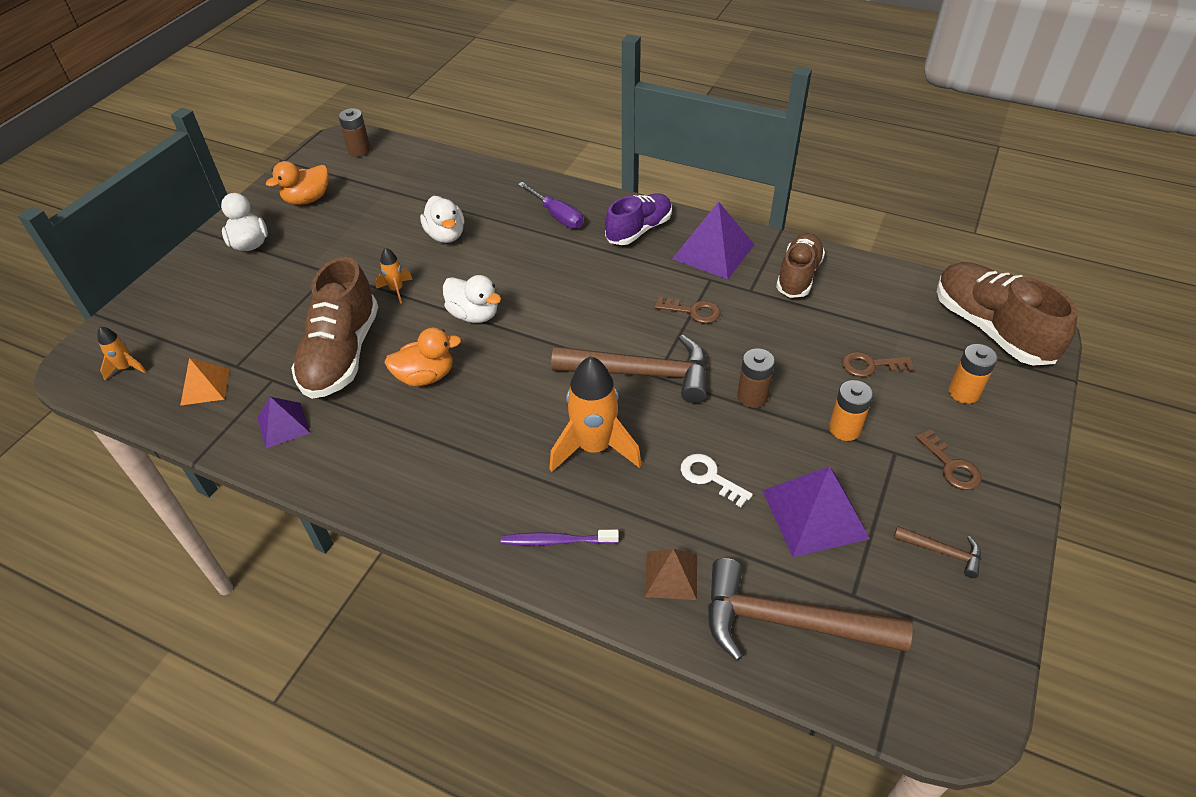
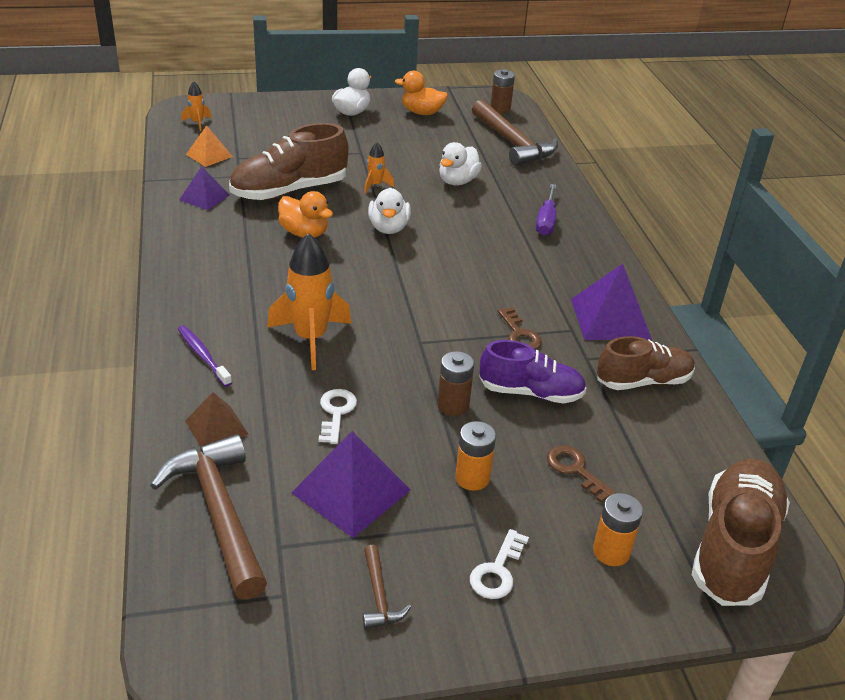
camera: 50 degrees right, 10 degrees down
brown hammer [551,334,708,403] -> brown hammer moved to [472,100,558,166]
purple shoe [605,193,672,245] -> purple shoe moved to [479,340,587,404]
brown key [915,429,982,490] -> white key [470,529,529,599]

